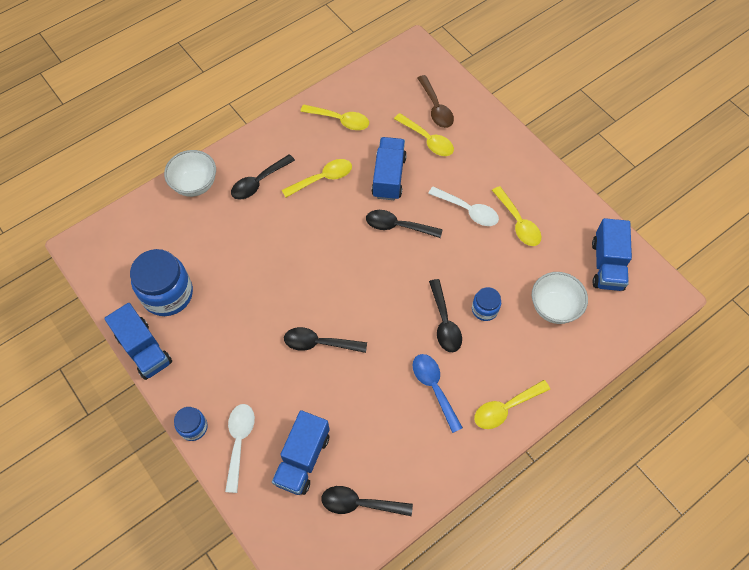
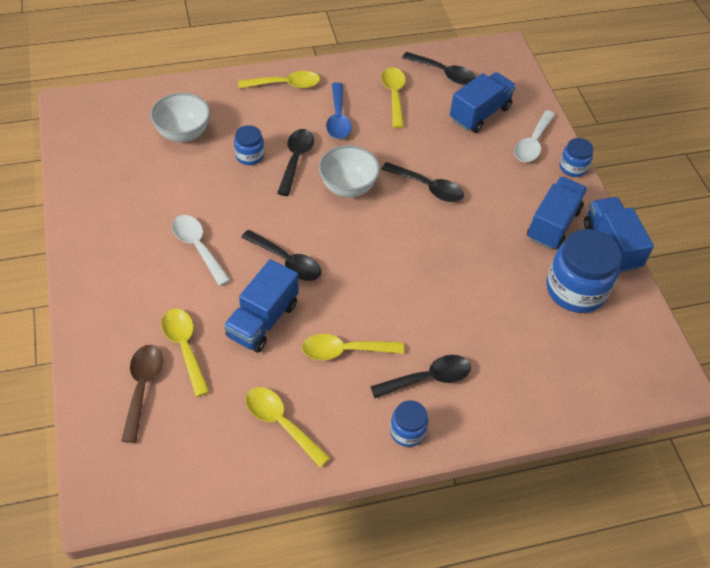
camera: 160 degrees left, 10 degrees down
white bowl [164,150,216,197] -> white bowl moved to [319,145,380,197]
yellow spoon [492,186,541,246] -> yellow spoon moved to [381,67,406,128]
blue truck [592,218,632,291] -> blue truck moved to [527,177,587,250]
none -> blue jar [390,400,428,447]

